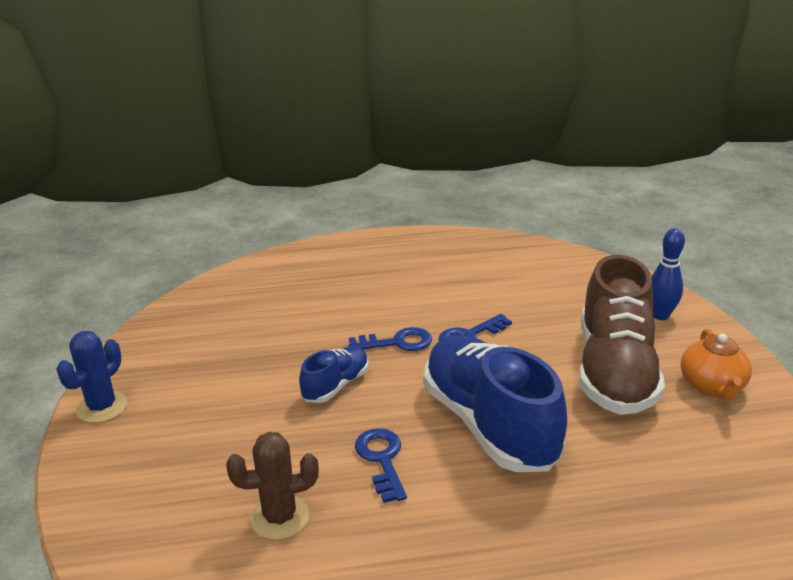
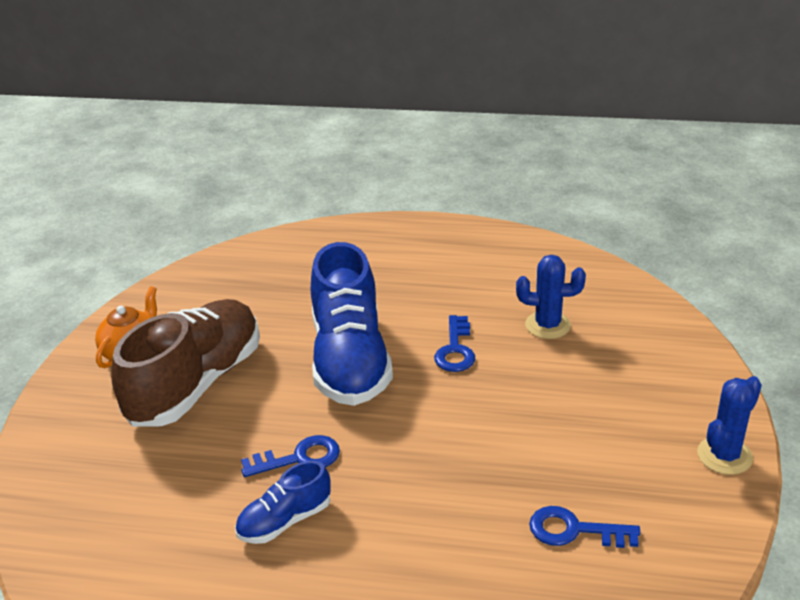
camera: 160 degrees left, 5 degrees up
brown cactus [226,432,319,540] -> blue cactus [516,255,586,339]
blue shoe [299,346,369,403] -> blue shoe moved to [235,460,331,544]
blue key [348,327,432,351] -> blue key moved to [529,506,640,548]
blue bowling pin [652,228,685,320] -> none

